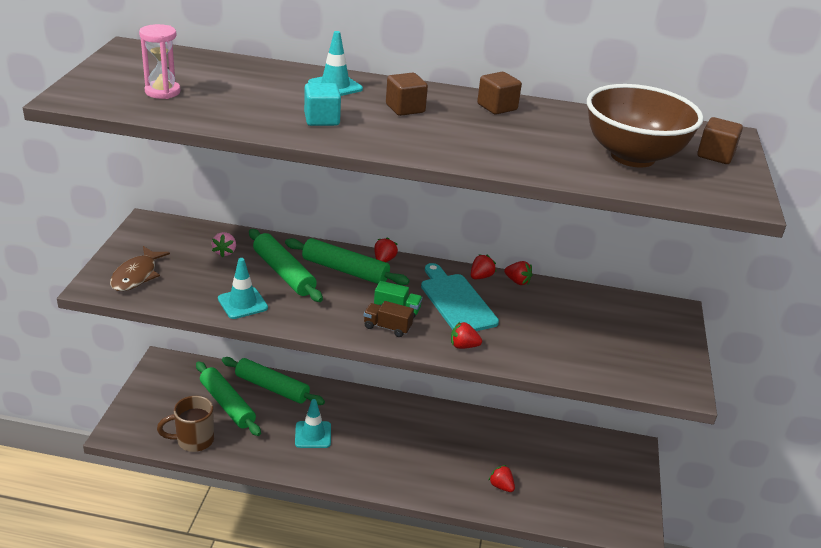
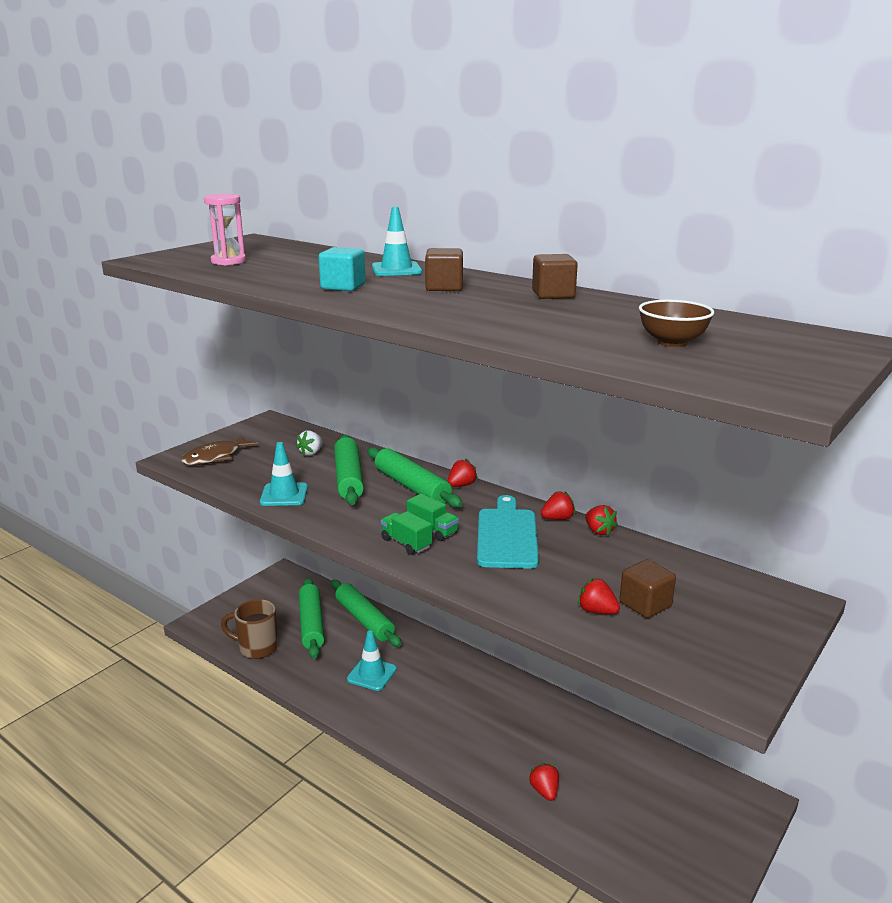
camera: 30 degrees right, 10 degrees down
pink strawberry [212,232,236,257] -> white strawberry [296,430,323,456]
brown truck [364,301,414,337] -> green truck [381,511,432,555]
red strawberry [451,322,482,349] -> red strawberry moved to [578,578,620,614]
brown bowl [587,84,703,168] -> brown bowl [639,300,714,347], size x0.48
brown cube [697,117,743,164] -> brown cube moved to [619,559,676,618]

